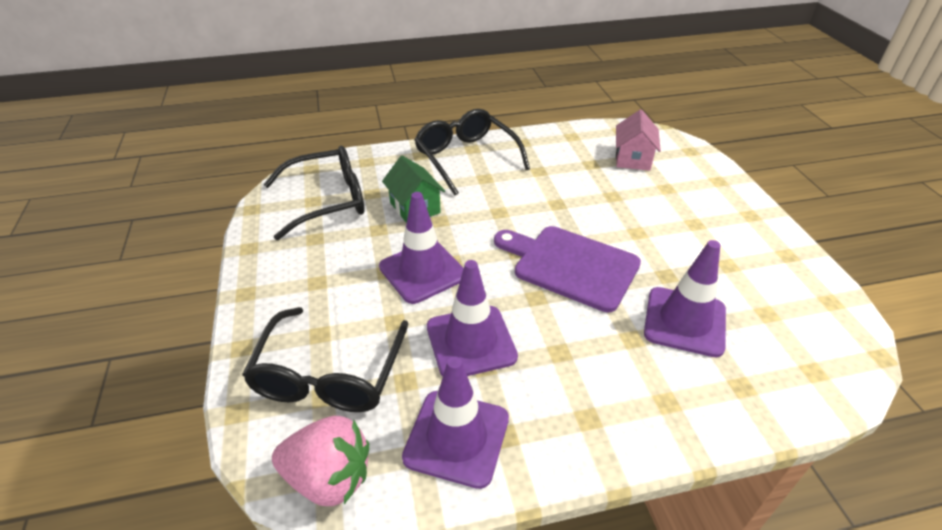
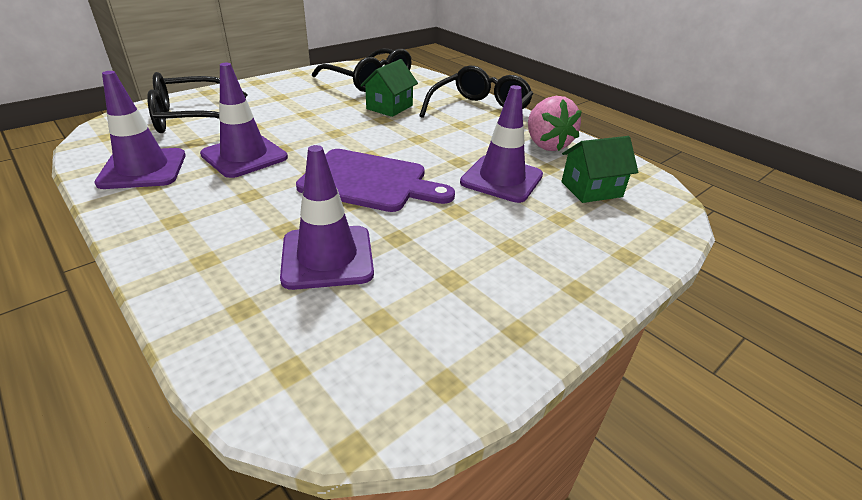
camera: 60 degrees right, 5 degrees down
pink strawberry [272,416,369,506] -> pink strawberry moved to [528,96,582,151]
purple traffic cone [379,192,464,304] -> purple traffic cone moved to [460,85,543,203]
purple cutting board [494,226,641,312] -> purple cutting board turned 105 degrees clockwise [296,149,455,212]
pink house [616,109,661,171] -> green house [561,136,638,203]

